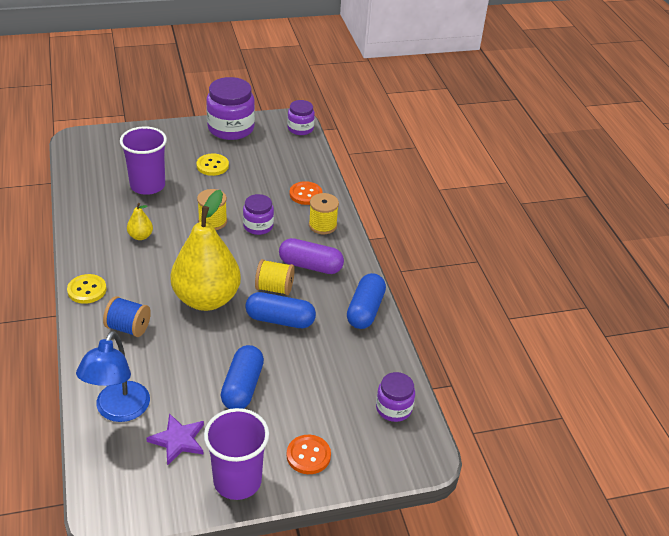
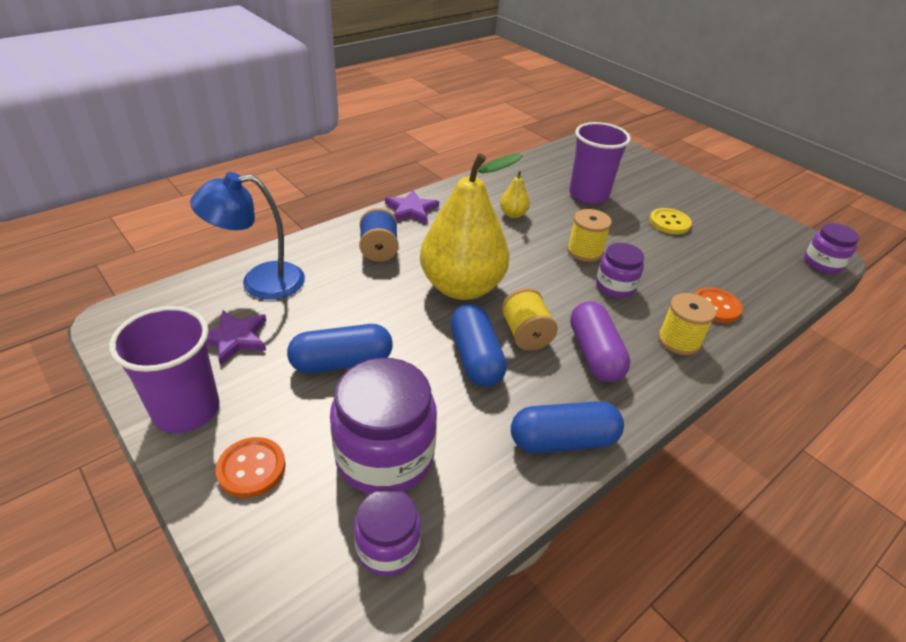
camera: 65 degrees right, 0 degrees up
yellow button [67,274,107,304] -> purple star [385,190,439,223]
purple jar [206,77,255,140] -> purple jar moved to [330,358,437,494]

